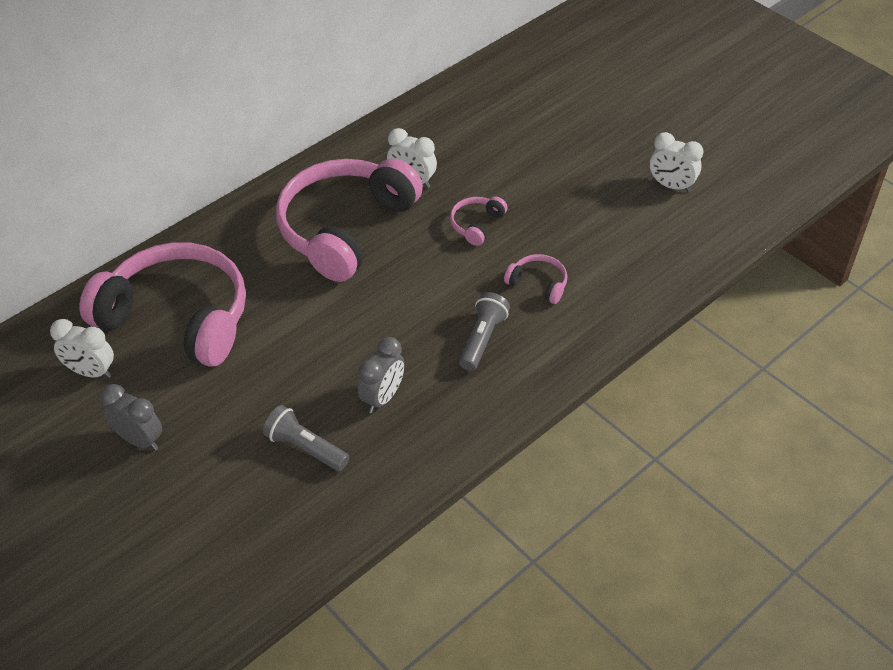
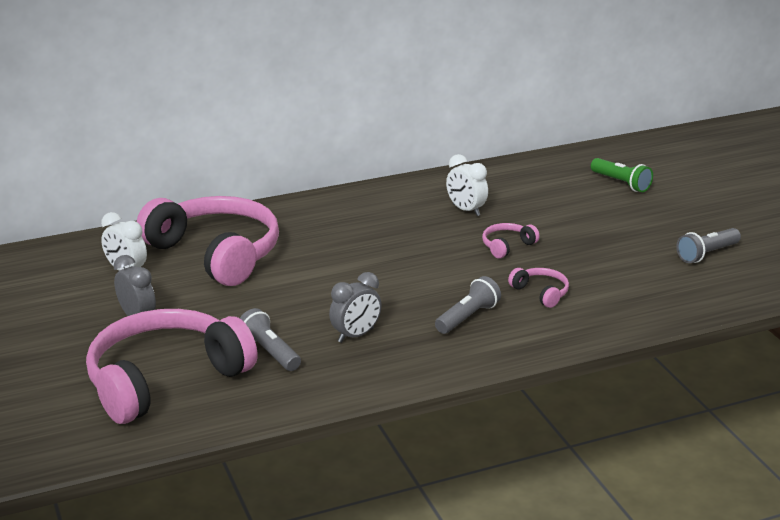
camera: 20 degrees right, 20 degrees down
pink headphones [276,158,423,282] -> pink headphones moved to [86,309,258,424]
white clock [650,132,703,193] -> grey flashlight [676,228,741,263]
none -> green flashlight [591,158,653,192]

